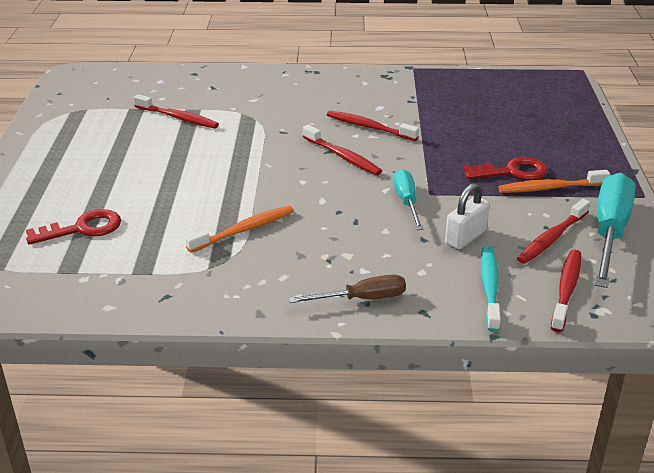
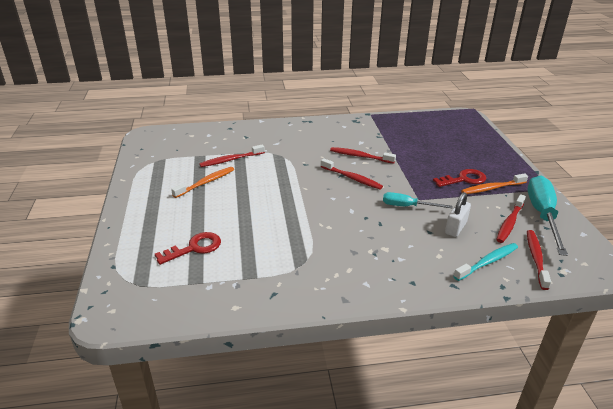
camera: 10 degrees left, 0 degrees up
red toothbrush [133,94,219,129] -> red toothbrush turned 135 degrees clockwise [199,144,265,167]
orange toothbrush [185,206,294,253] -> orange toothbrush moved to [171,167,234,198]
brown screwdriver [288,275,406,303] -> none
turquoise screwdriver [394,169,423,230] -> turquoise screwdriver turned 60 degrees counterclockwise [383,192,452,208]
turquoise toothbrush [481,246,501,332] -> turquoise toothbrush turned 60 degrees clockwise [453,243,518,281]

